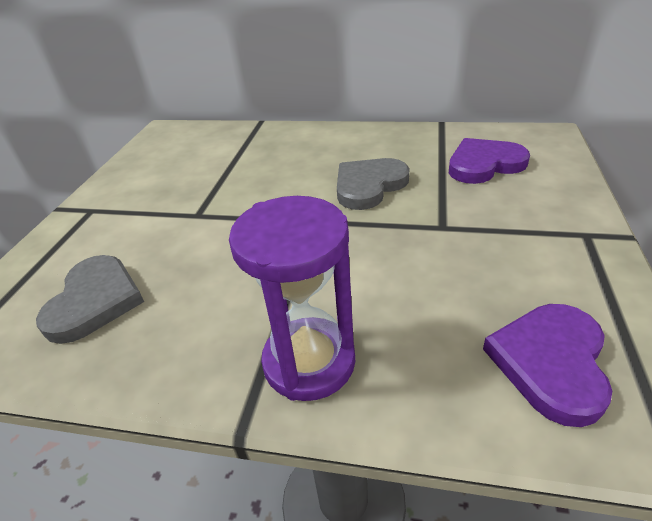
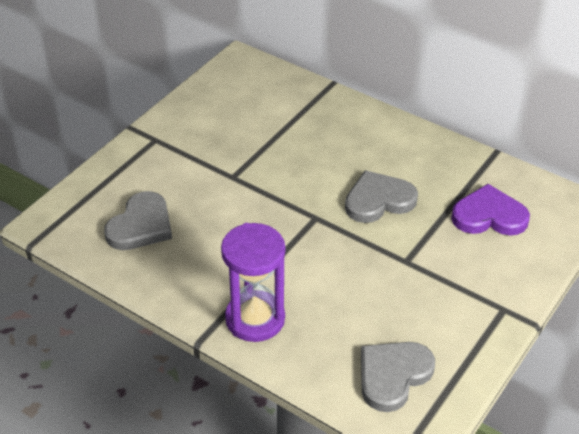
camera: 20 degrees right, 5 degrees up
purple heart [483,304,612,427] -> grey heart [361,342,435,412]

